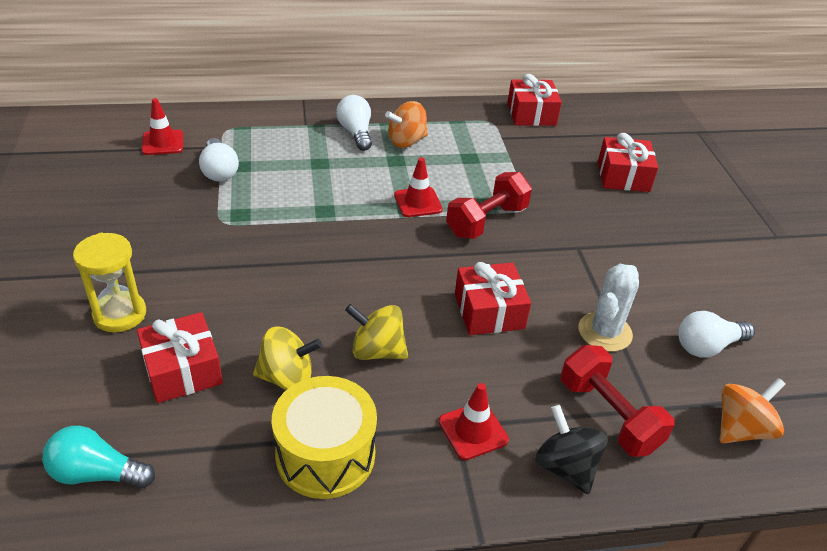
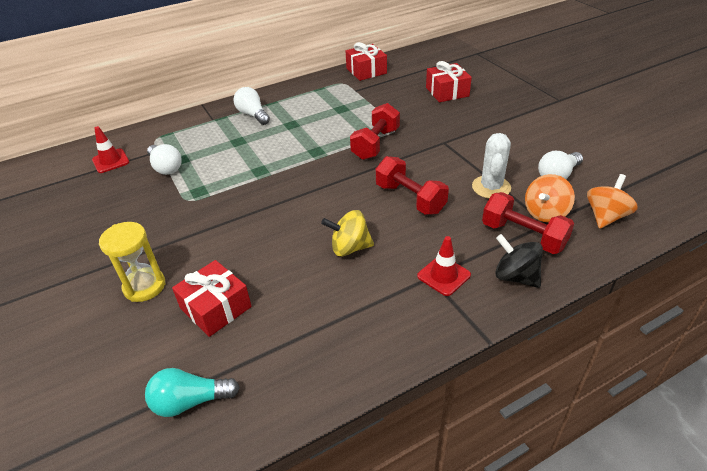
camera: 15 degrees left, 0 degrees up
yellow spinning top [253,326,322,390] -> none
yellow drum [272,376,377,499] -> none
orange spinning top [385,101,428,148] -> orange spinning top moved to [525,174,575,222]
red traffic cone [394,157,443,217] -> none
red gift [455,262,531,335] -> red dumbbell [376,156,449,215]

